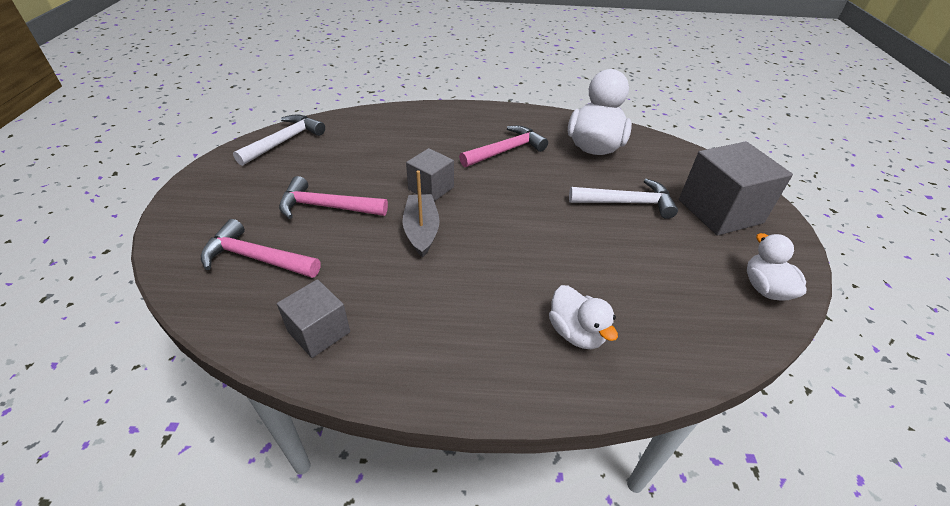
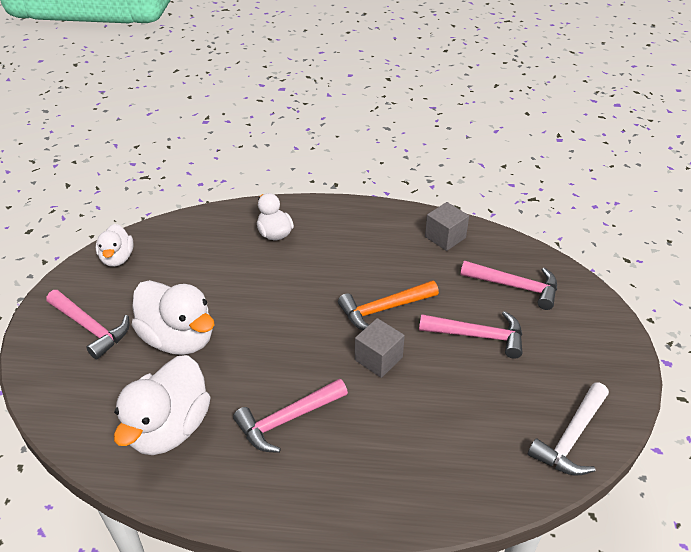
camera: 175 degrees left, 0 degrees up
grey boat [403,170,440,258] -> orange hammer [338,280,439,330]
white hammer [569,179,678,219] -> white duck [132,280,214,355]
grey cube [679,141,793,236] -> pink hammer [46,290,130,359]

